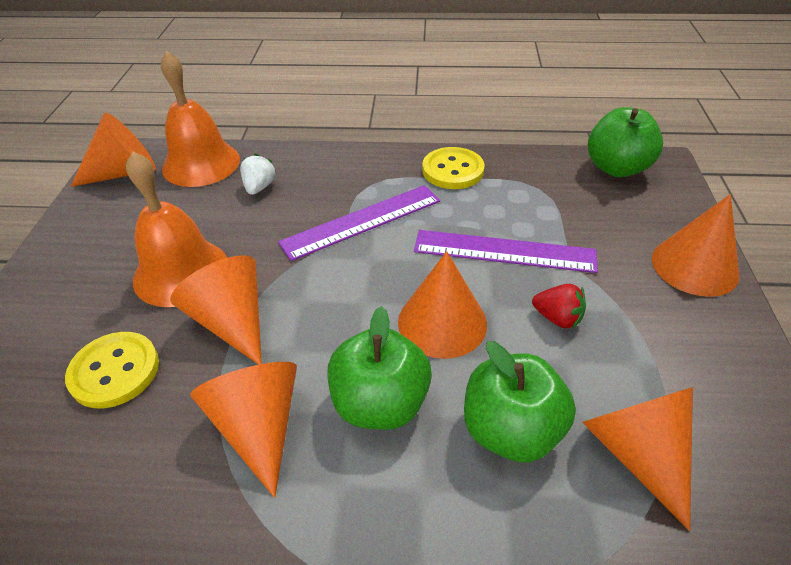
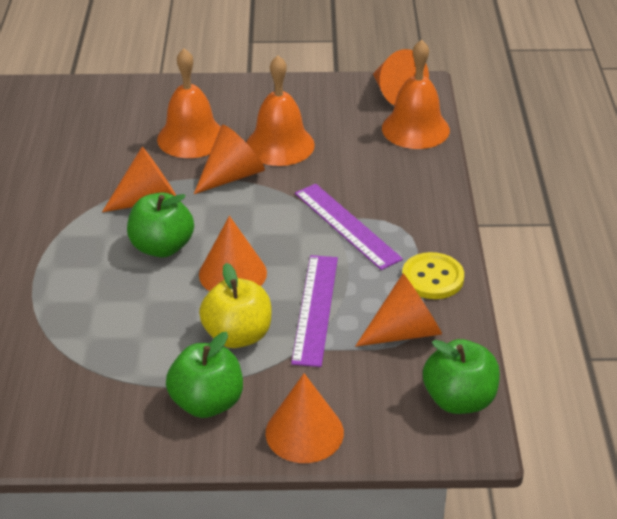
camera: 85 degrees right, 5 degrees down
yellow button [65,332,159,408] -> orange bell [157,48,221,158]
white strawberry [240,154,276,195] -> none
green apple [464,341,576,463] -> green apple moved to [166,332,243,418]
red strawberry [532,284,586,329] -> yellow apple [199,263,271,348]
orange cone [582,387,693,531] -> orange cone moved to [355,274,442,347]

